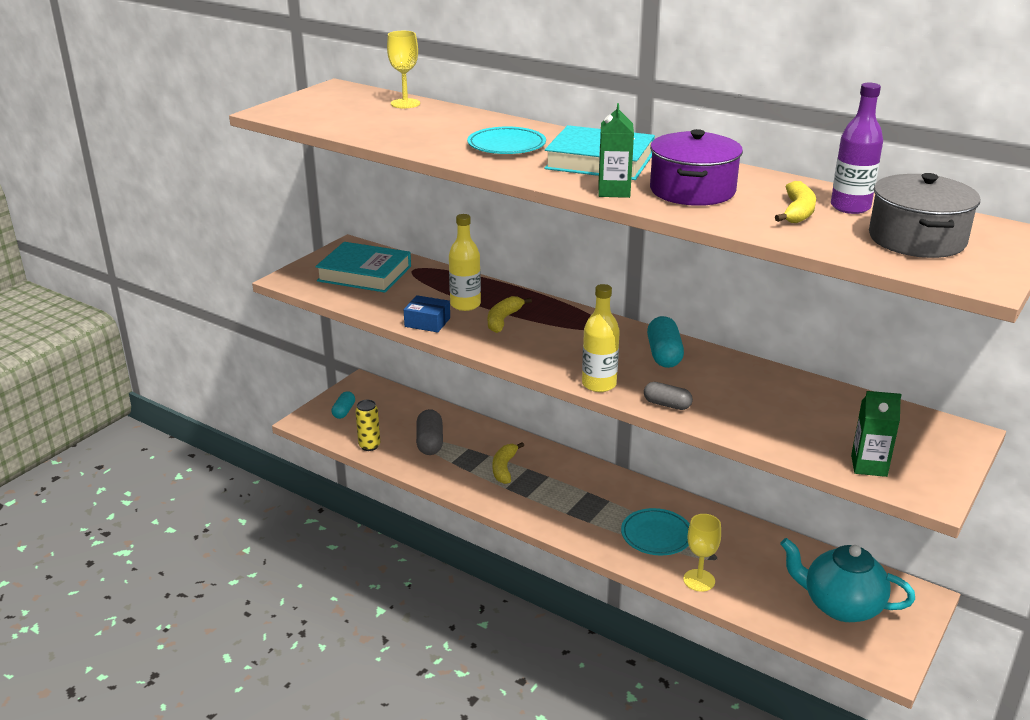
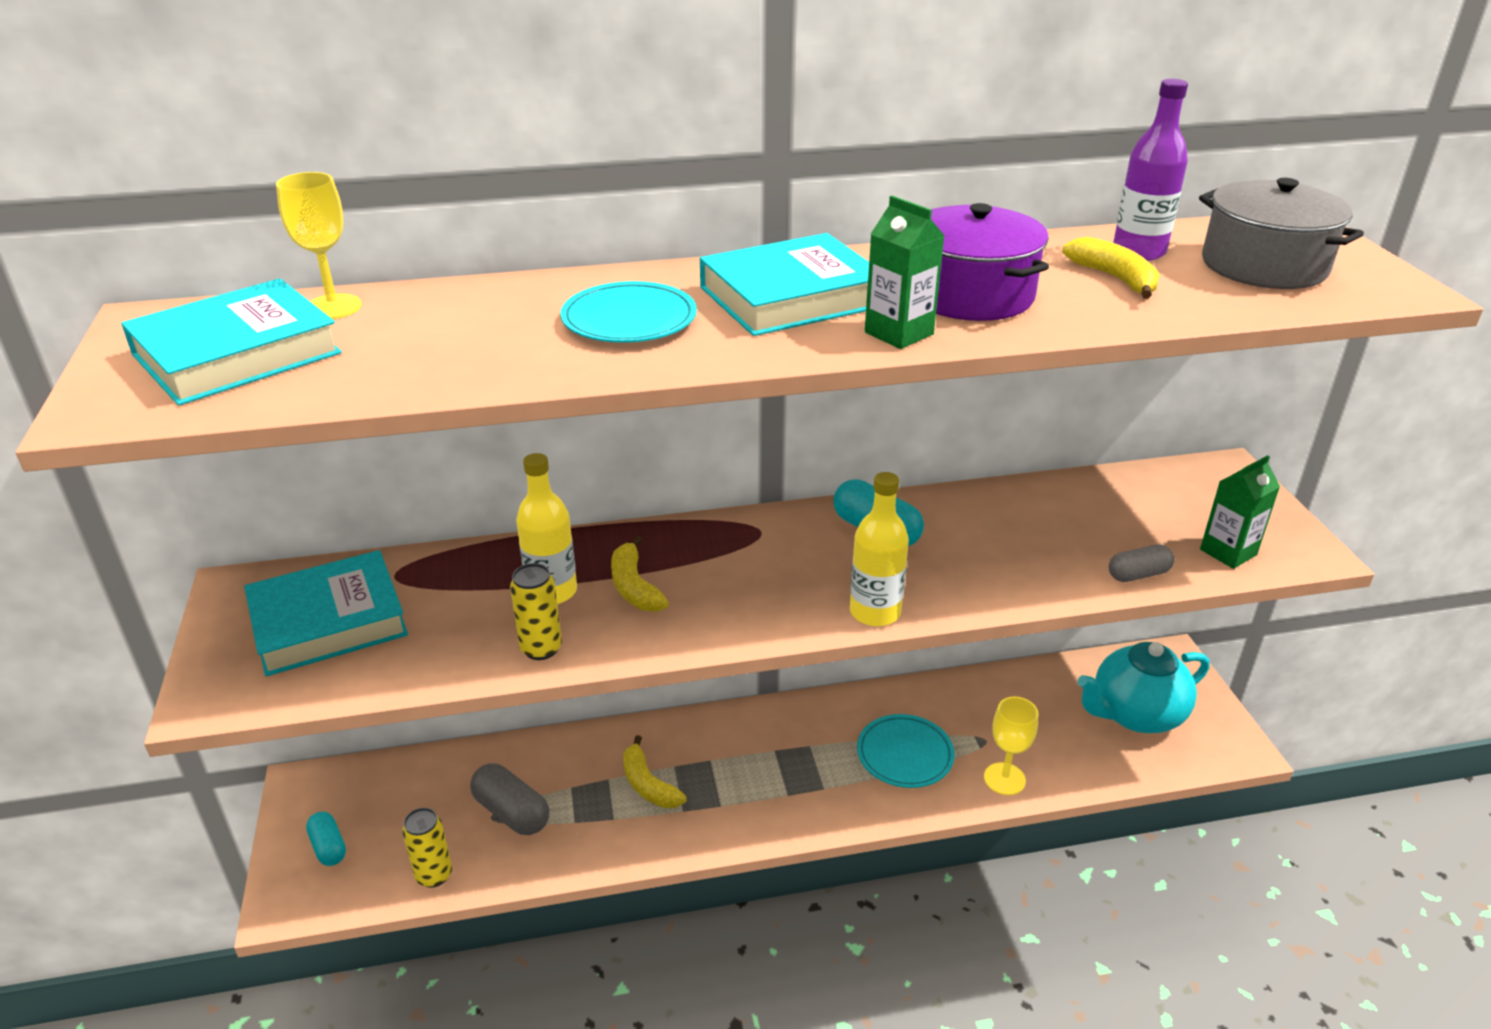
camera: 45 degrees left, 5 degrees up
blue box [404,295,450,333] -> yellow can [510,563,562,660]
grey capsule [644,382,693,410] -> grey capsule moved to [1109,544,1174,582]
none -> turquoise book [121,278,342,406]

